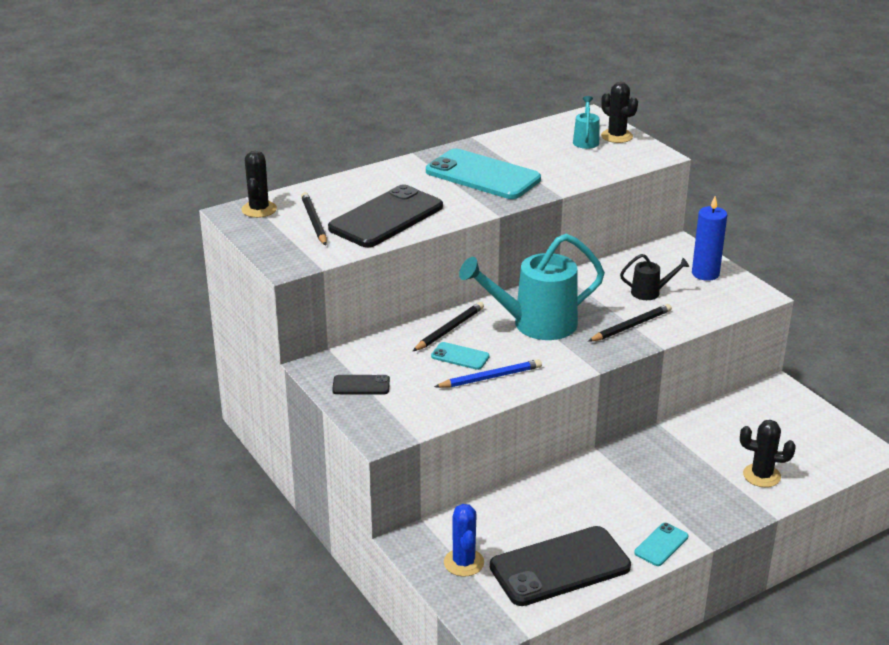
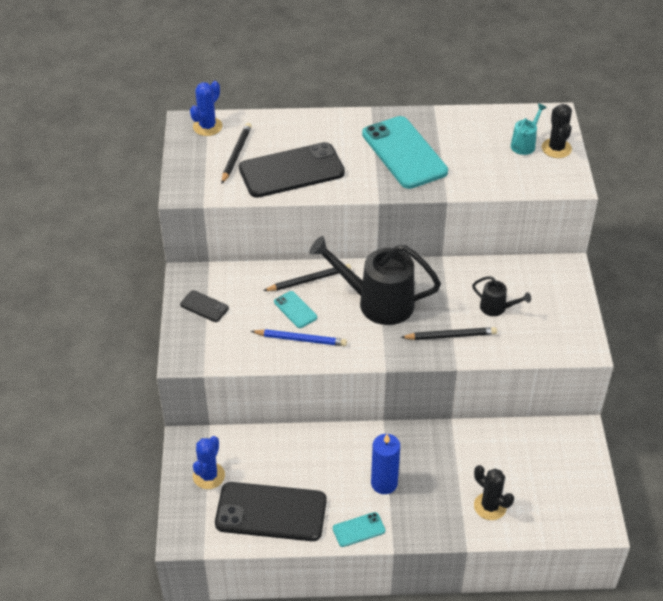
camera: 30 degrees right, 15 degrees up
black cactus [241,151,277,218] -> blue cactus [190,81,222,136]
turquoise watering can [459,233,605,340] -> black watering can [309,236,441,325]
blue candle [692,196,727,281] -> blue candle moved to [371,434,400,494]

